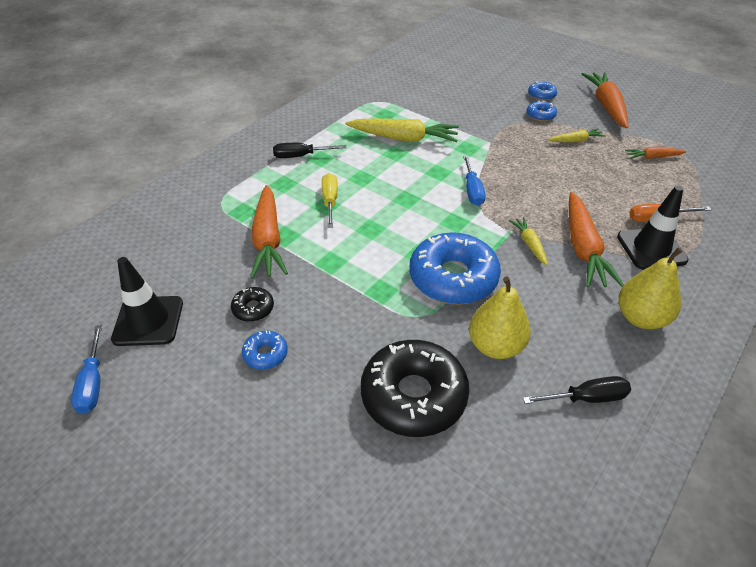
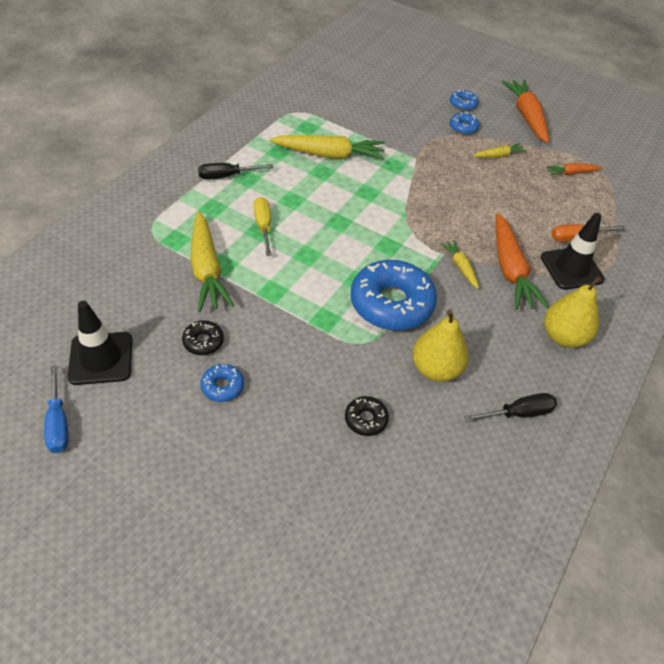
camera: 10 degrees left, 5 degrees up
orange carrot [250,185,288,279] -> yellow carrot [191,211,234,312]
black donut [360,340,469,437] -> black donut [345,396,389,436], size x0.45
blue screwdriver [463,155,485,206] -> none

